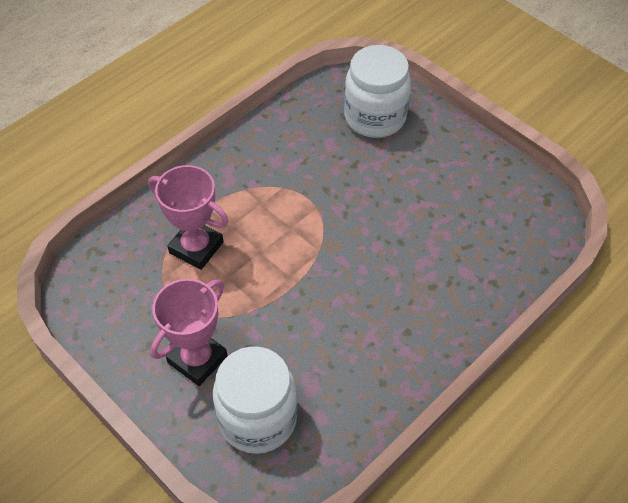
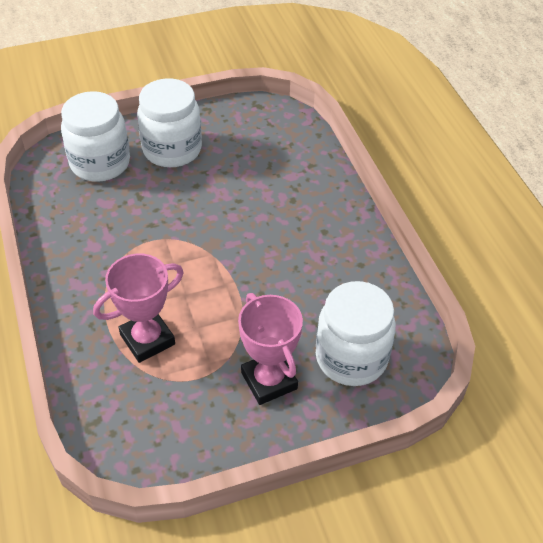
camera: 65 degrees left, 5 degrees down
none -> white jar [137,79,202,167]

